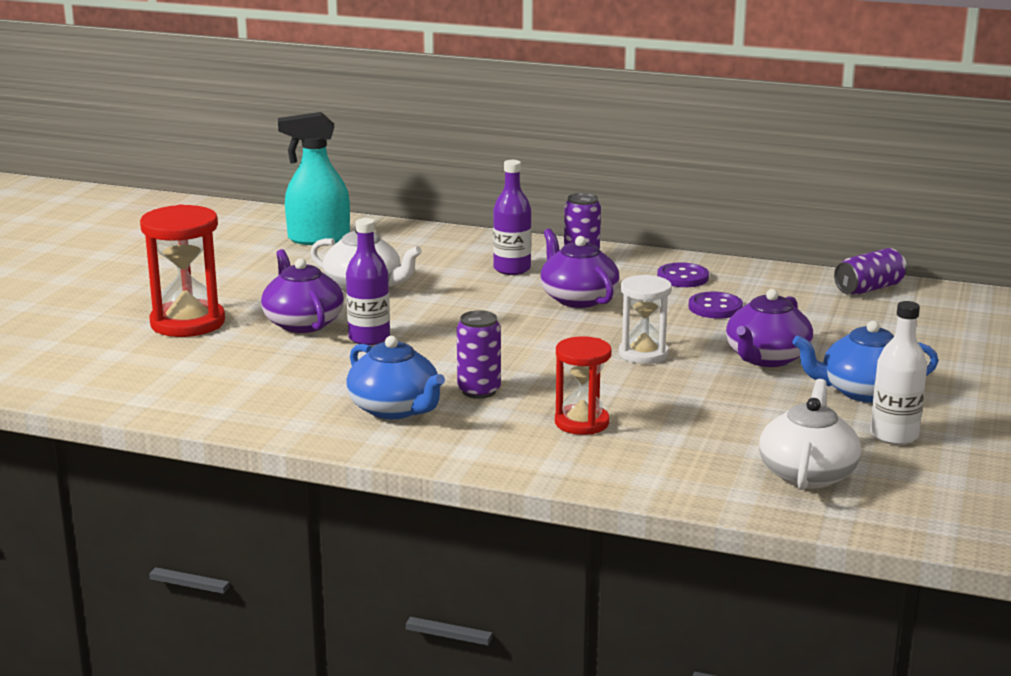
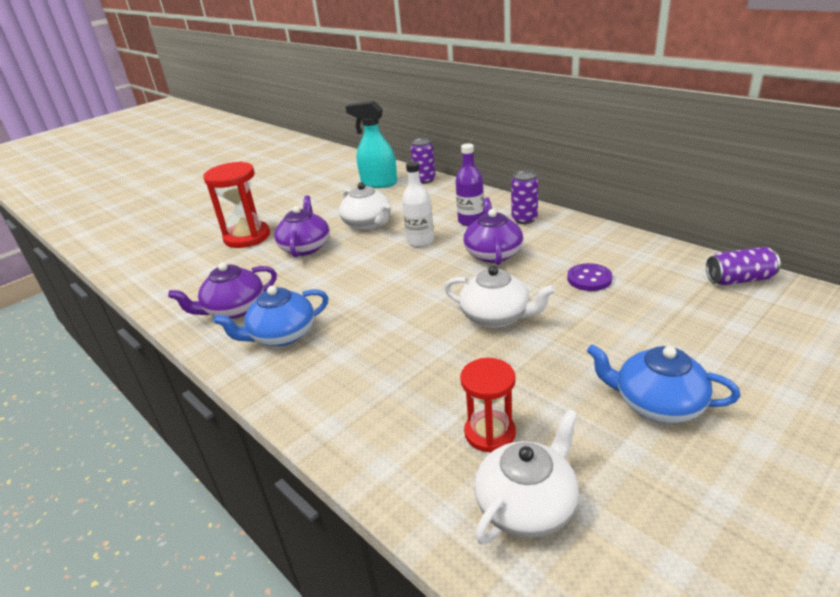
camera: 30 degrees right, 10 degrees up
purple bottle [346,218,390,345] -> none
blue teapot [346,336,445,420] -> blue teapot turned 75 degrees clockwise [213,286,328,346]
purple can [457,310,501,399] -> purple can moved to [411,138,435,184]
red hourglass [555,336,612,435] -> red hourglass moved to [460,358,516,452]
white hourglass [619,275,672,364] -> white teapot [444,266,556,328]
purple button [657,262,709,287] -> none
purple teapot [726,289,813,367] -> purple teapot moved to [168,262,277,319]
white bottle [870,301,927,445] -> white bottle moved to [402,161,434,247]

